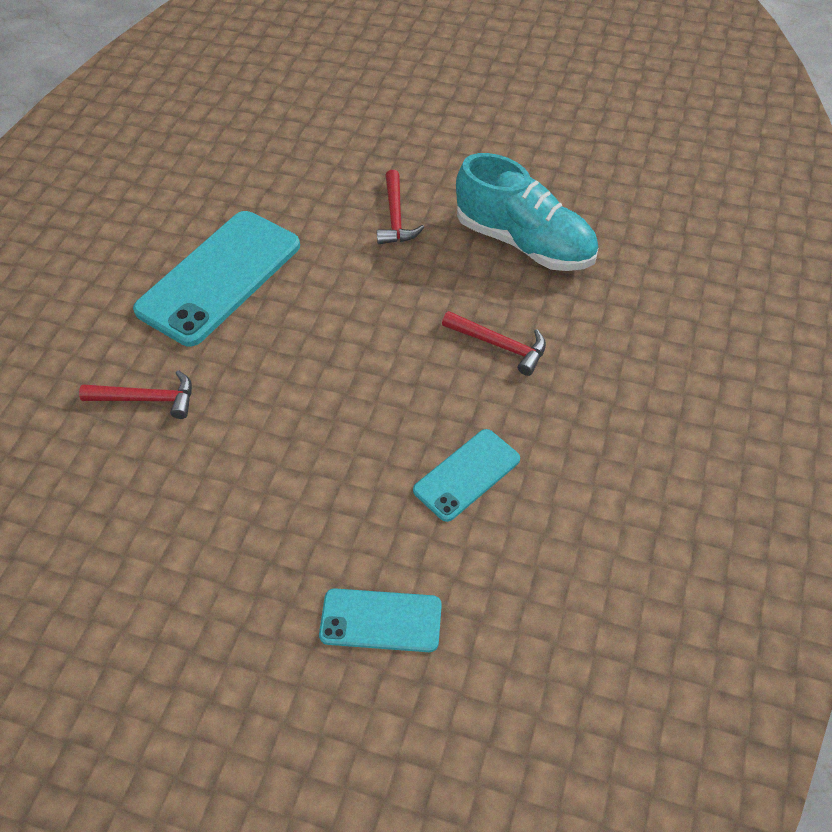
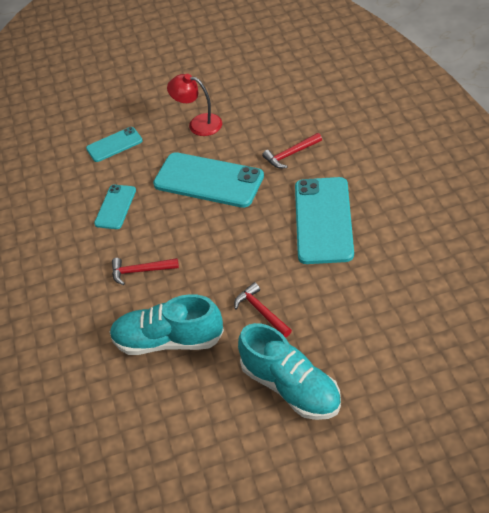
camera: 150 degrees right, 5 degrees down
none -> turquoise phone [153,152,264,208]
none -> red lamp [167,74,222,136]
none -> turquoise shoe [238,323,341,420]

